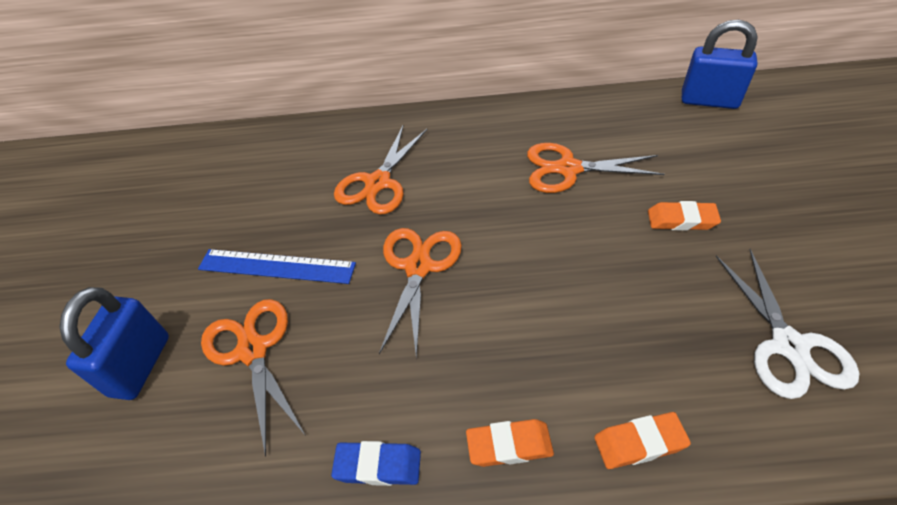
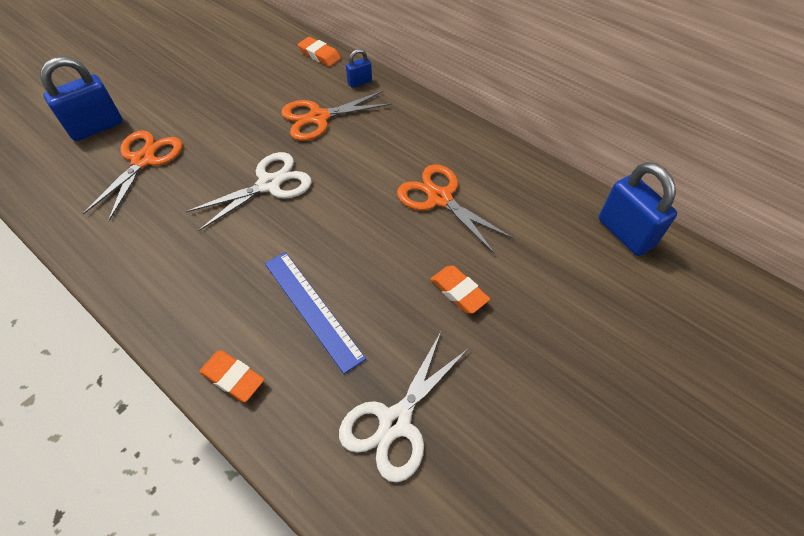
camera: 40 degrees right, 5 degrees up
blue ruler [198,249,356,284] -> blue ruler moved to [265,252,366,374]
blue eraser [331,441,421,486] -> none
orange scissors [379,228,462,359] -> white scissors [185,152,312,231]
orange eraser [466,419,554,467] -> orange eraser moved to [298,37,341,67]
none -> blue padlock [346,49,372,88]

